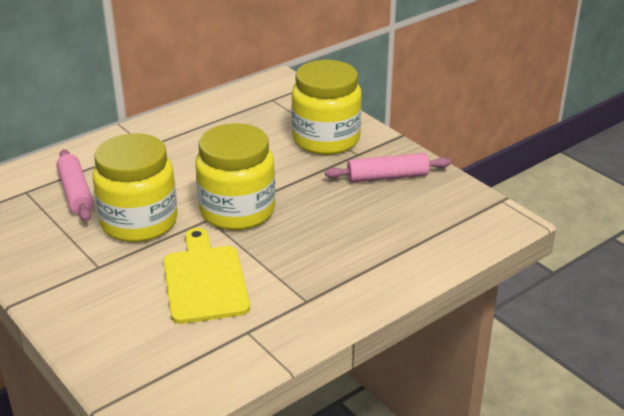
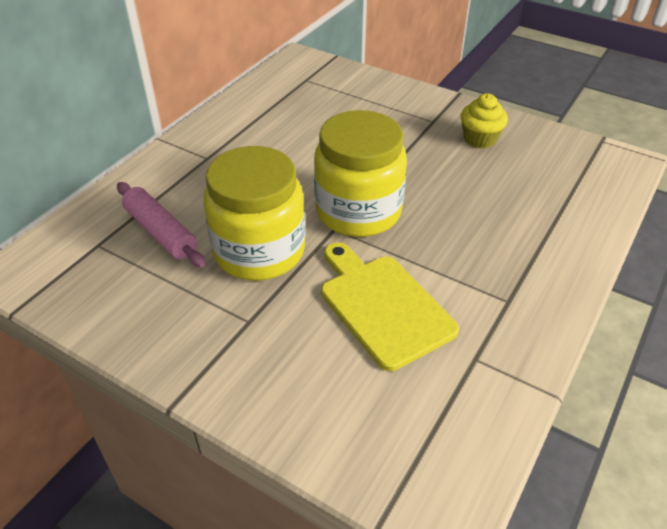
camera: 20 degrees left, 10 degrees up
yellow jar [291,60,362,155] -> none
pink rolling pin [325,153,451,183] -> yellow cupcake [461,93,508,149]

